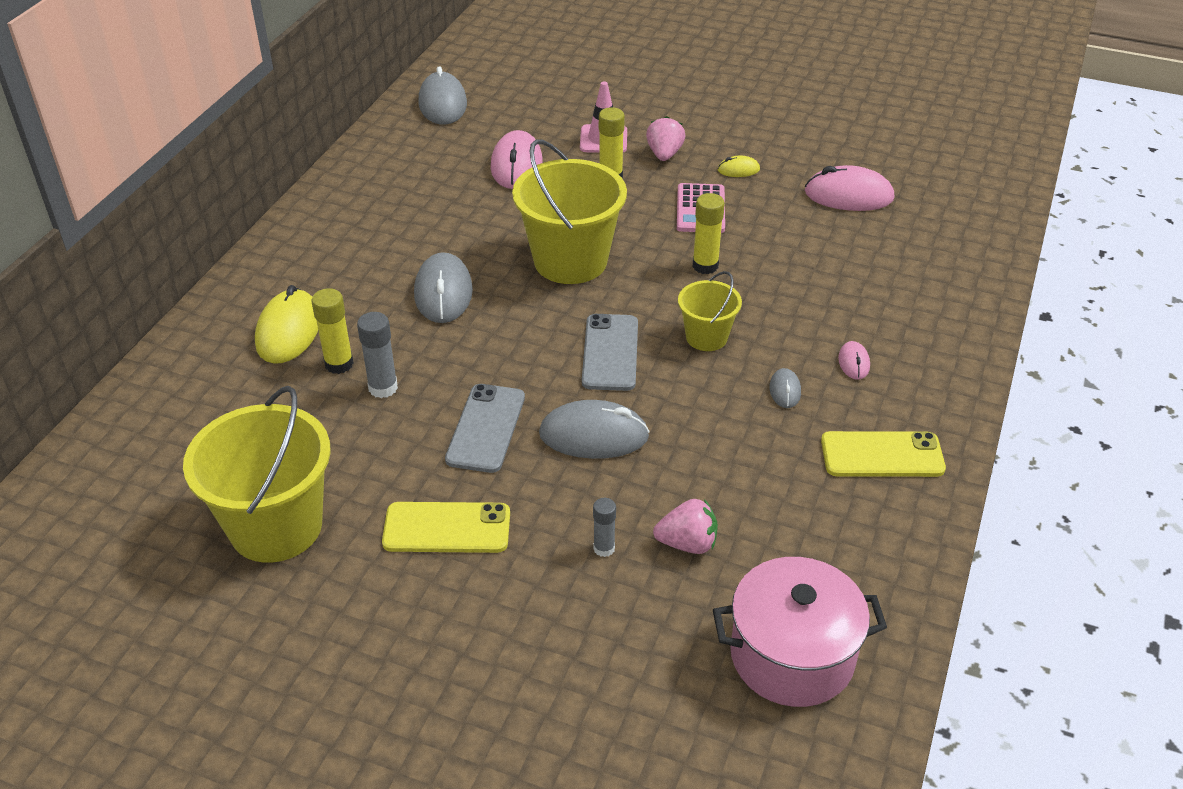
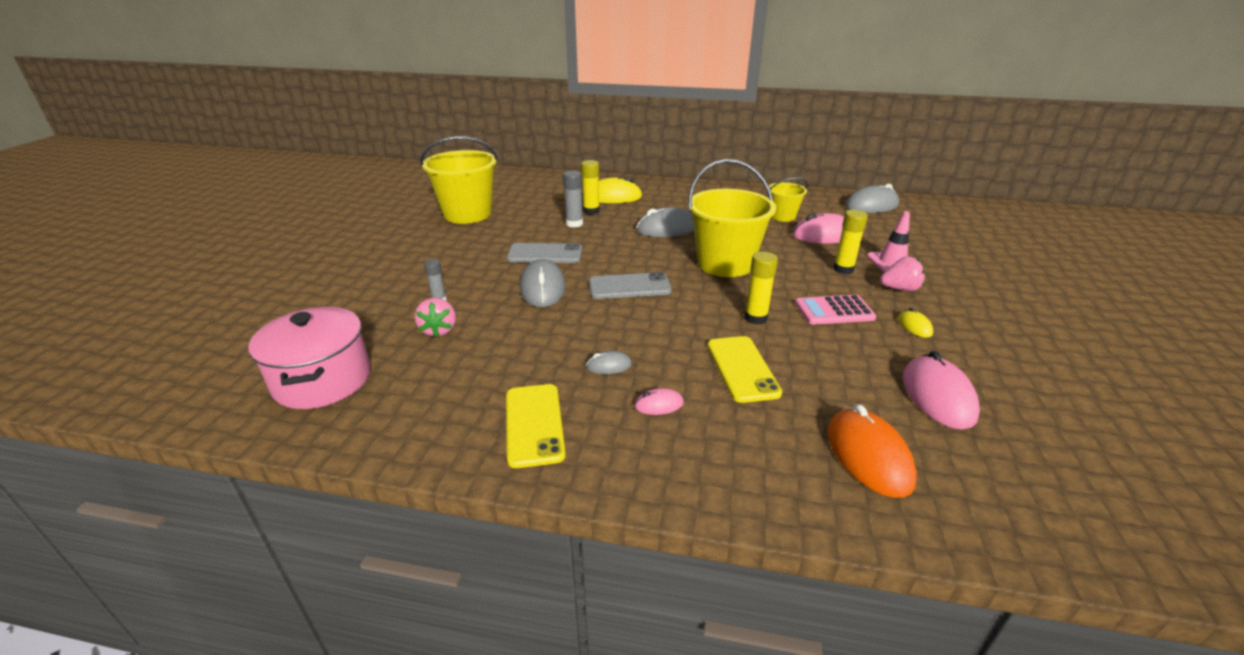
camera: 80 degrees right, 10 degrees down
yellow phone [382,502,510,553] -> yellow phone moved to [708,336,782,403]
yellow bucket [678,271,742,351] -> yellow bucket moved to [769,177,808,222]
none -> orange mouse [828,404,917,498]

